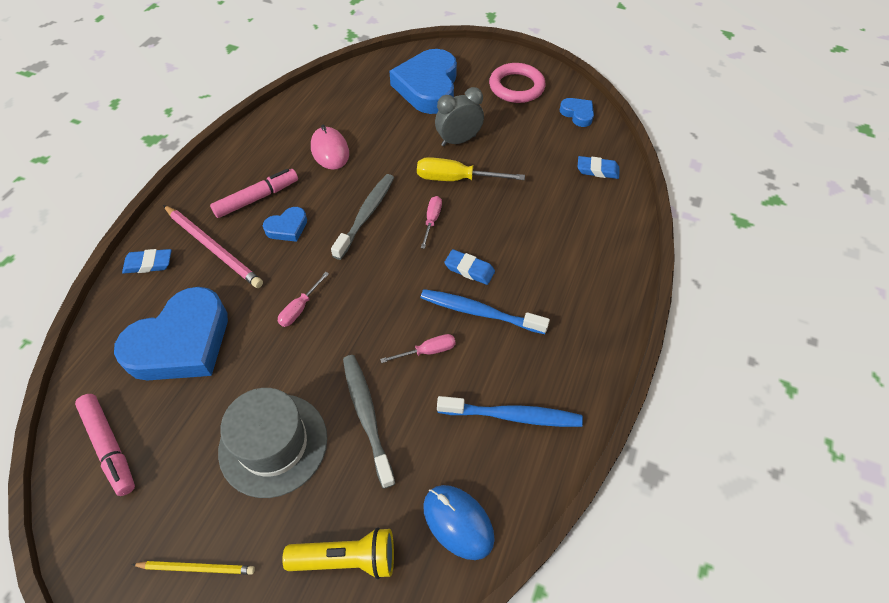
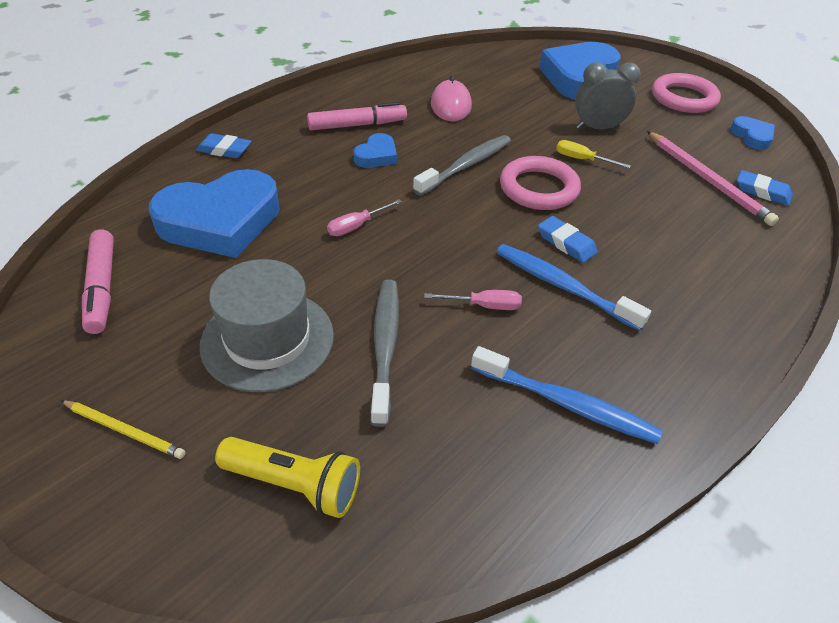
camera: 20 degrees right, 10 degrees down
pink pencil [163,205,263,288] -> pink pencil moved to [647,131,779,226]
blue heart [263,207,307,242] -> blue heart turned 45 degrees counterclockwise [353,133,397,168]
yellow screwdriver [417,157,525,181] -> yellow screwdriver [556,140,631,168], size x0.59
pink screwdriver [421,196,442,249] -> pink ring [500,156,581,210]
blue mouse [423,485,495,560] -> none

